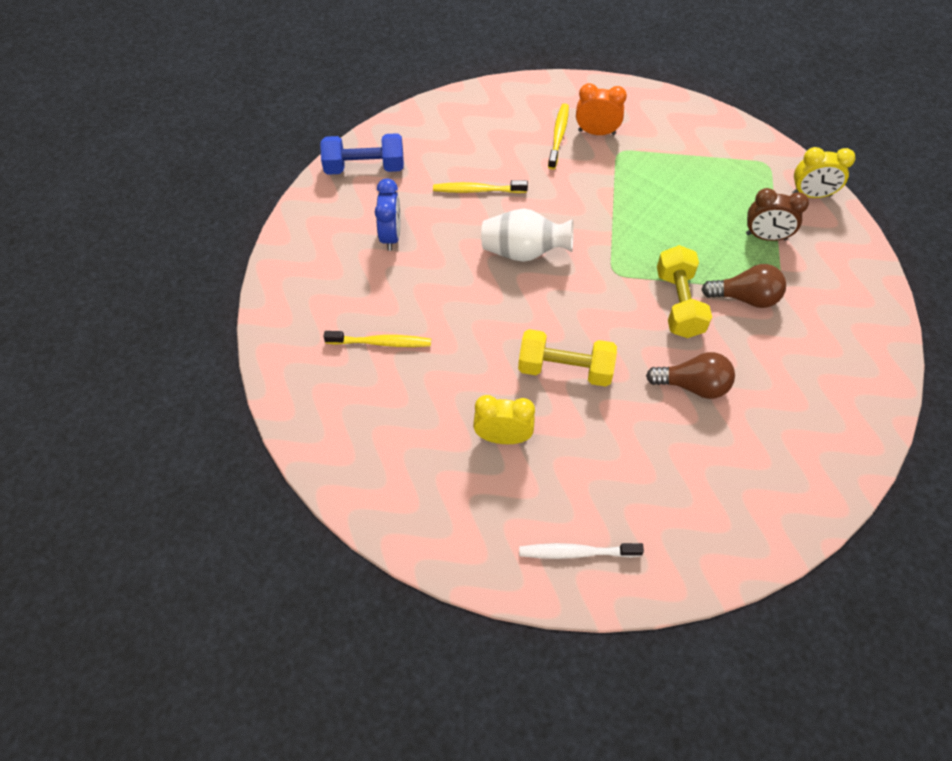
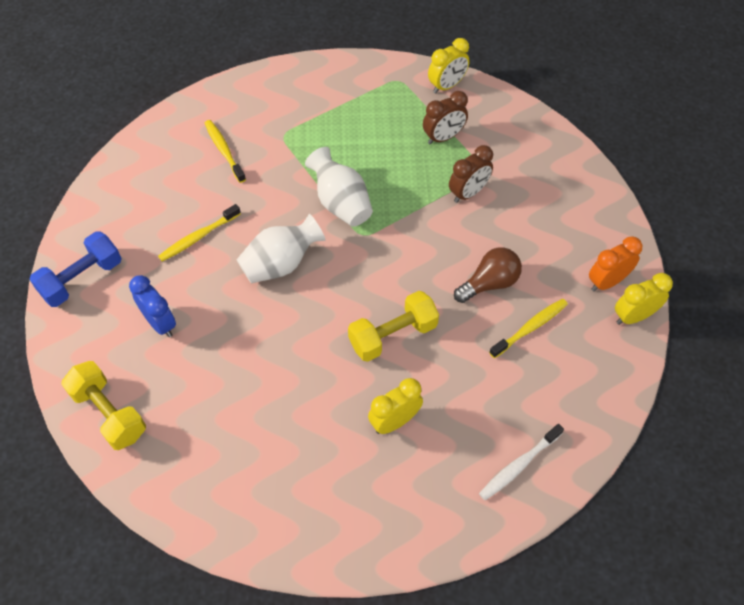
camera: 40 degrees left, 0 degrees up
yellow toothbrush [324,331,431,347] -> yellow toothbrush moved to [489,299,568,358]
orange clock [576,83,627,135] -> orange clock moved to [589,236,643,291]
yellow dumbbell [657,245,712,338] -> yellow dumbbell moved to [61,361,146,450]
brown light bulb [701,264,786,308] -> brown clock [449,145,493,203]
none -> white vase [305,147,373,227]
none -> yellow clock [615,273,673,325]

